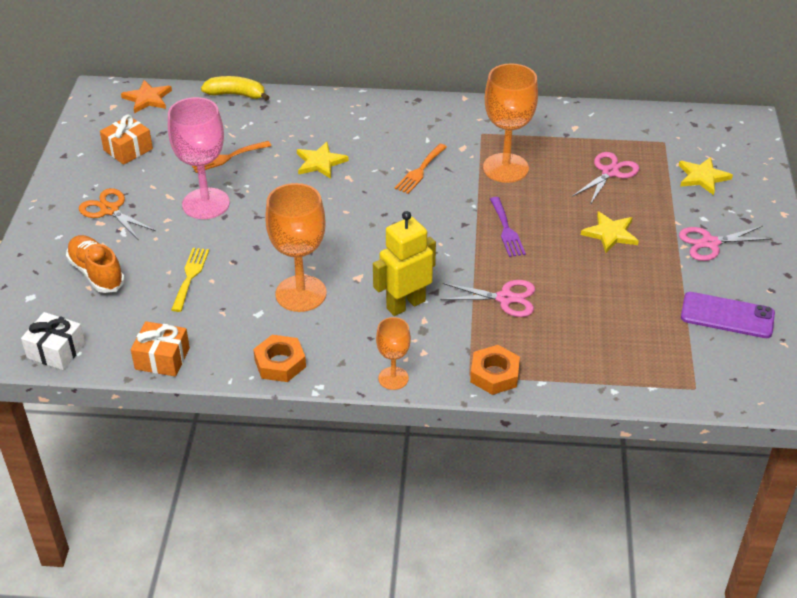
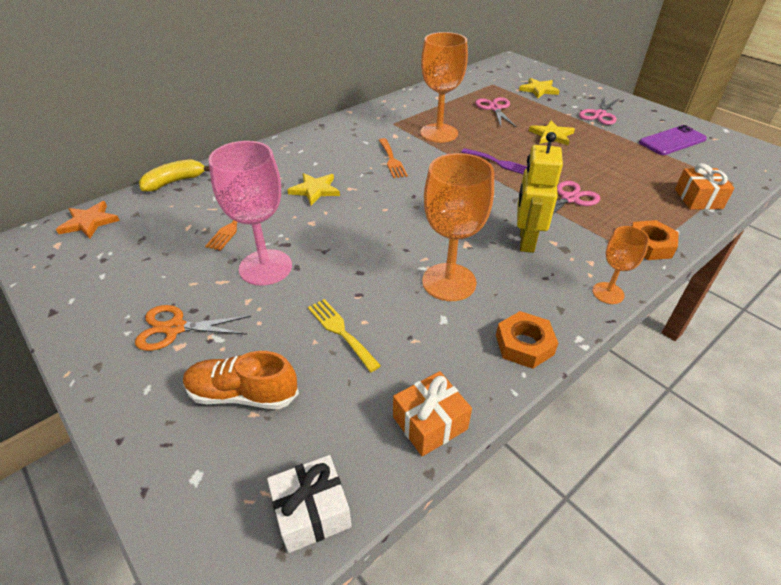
camera: 45 degrees left, 0 degrees up
orange gift [100,115,153,165] -> orange gift moved to [675,163,735,210]

